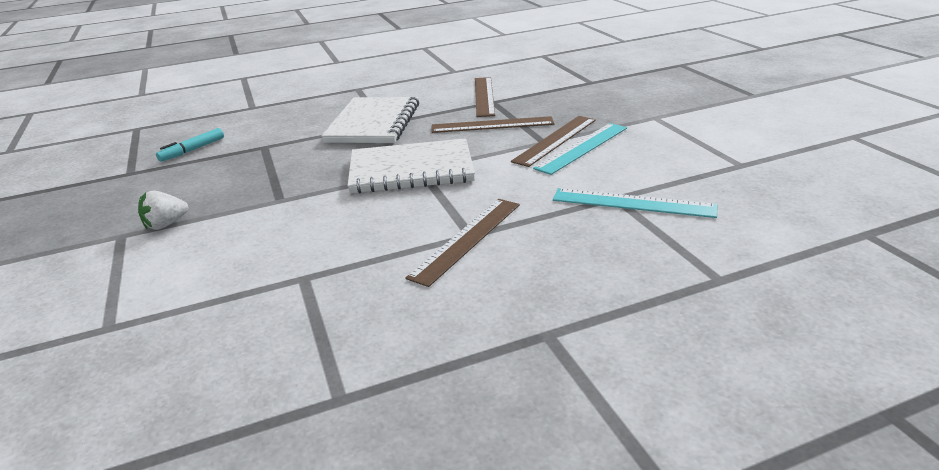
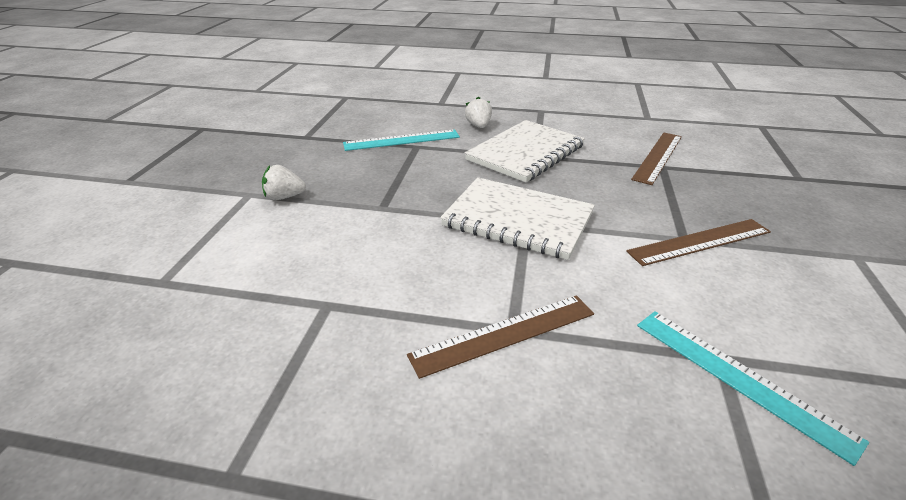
camera: 30 degrees right, 5 degrees up
turquoise marker [156,128,224,162] -> none
brown ruler [431,116,554,133] -> none
turquoise ruler [533,123,627,175] -> turquoise ruler moved to [343,129,460,151]
none -> white strawberry [465,96,492,128]

